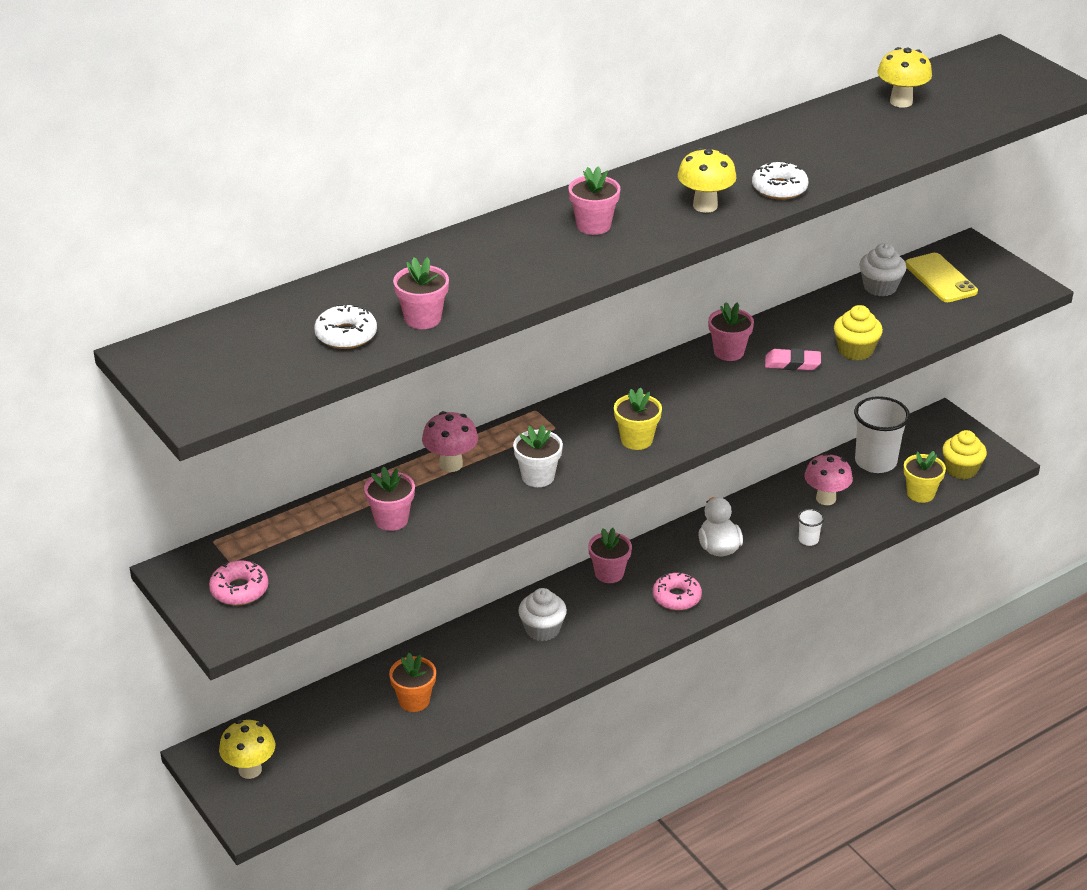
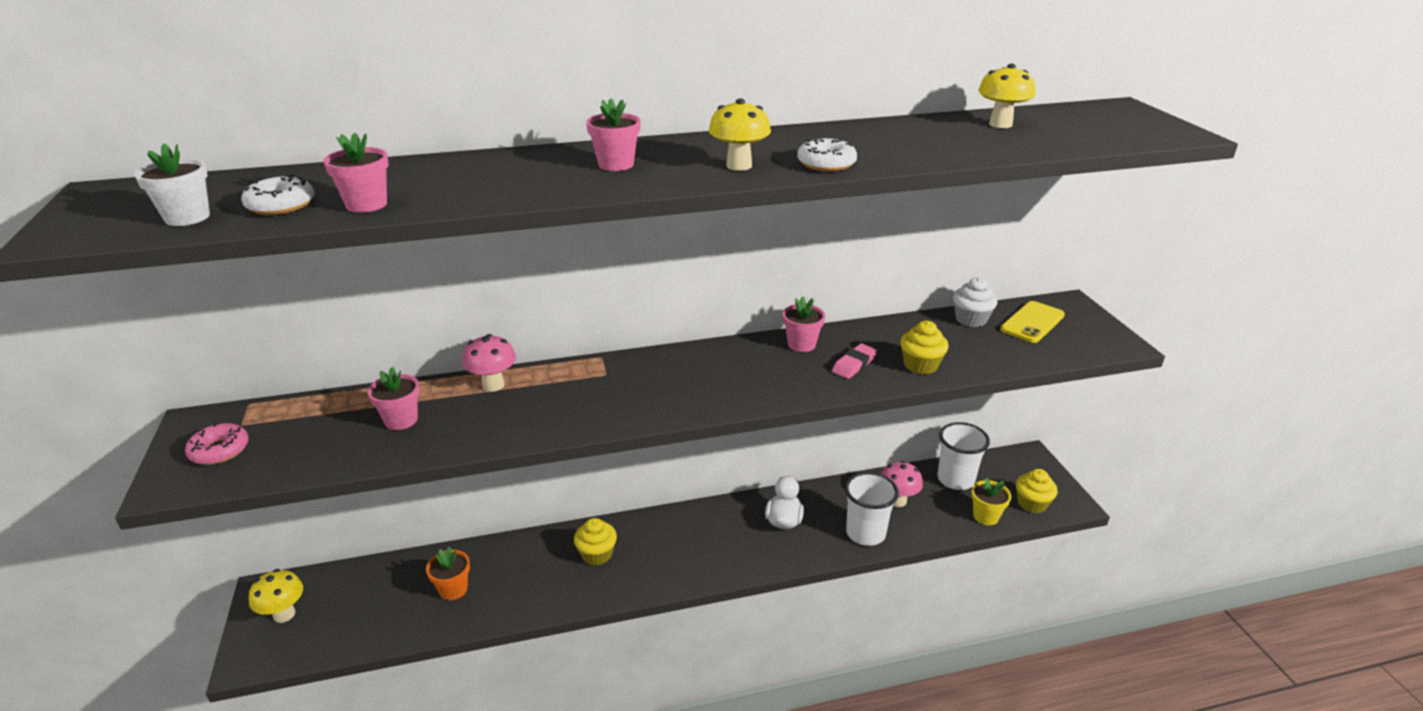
camera: 20 degrees right, 5 degrees down
white flower pot [513,425,563,487] -> white flower pot moved to [134,144,210,226]
white cupcake [518,588,567,641] -> yellow cupcake [574,518,617,565]
pink flower pot [588,528,632,583] -> none
yellow flower pot [614,387,662,450] -> none
pink donut [652,573,702,610] -> none
pink eraser [765,349,821,370] -> pink eraser turned 75 degrees counterclockwise [832,343,877,379]
white cup [798,509,824,546] -> white cup [845,472,899,546], size x2.17
yellow phone [905,253,978,302] -> yellow phone turned 45 degrees clockwise [1000,301,1065,343]

